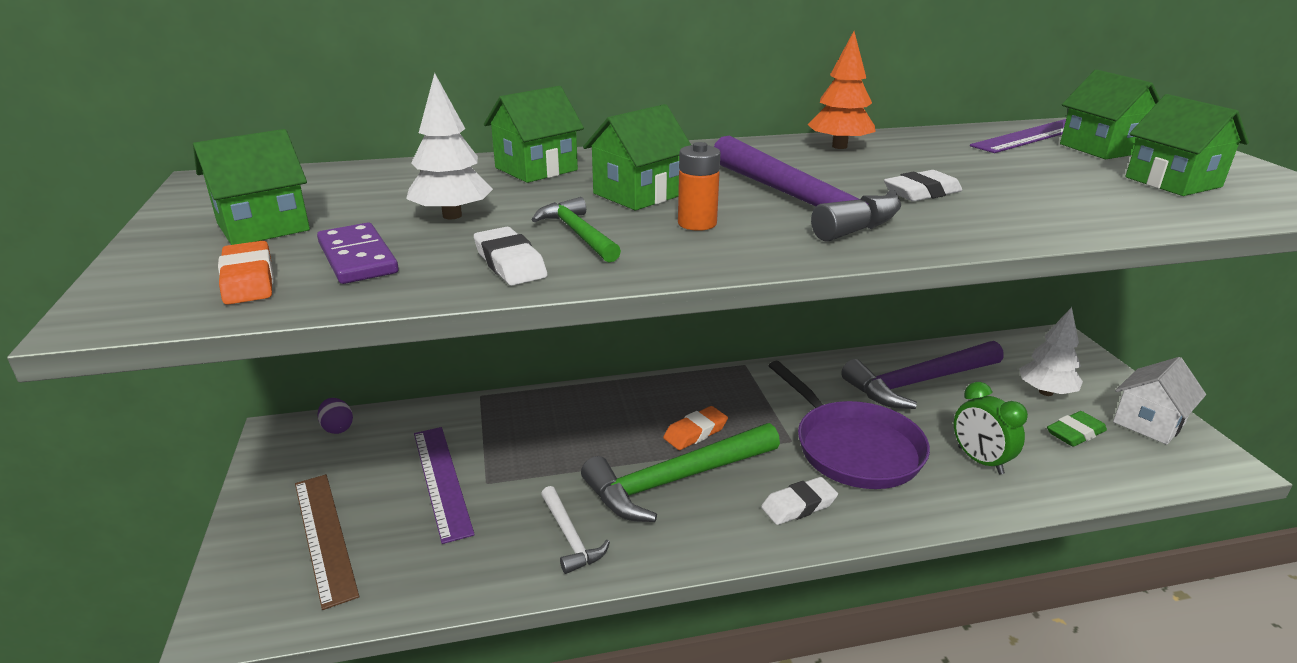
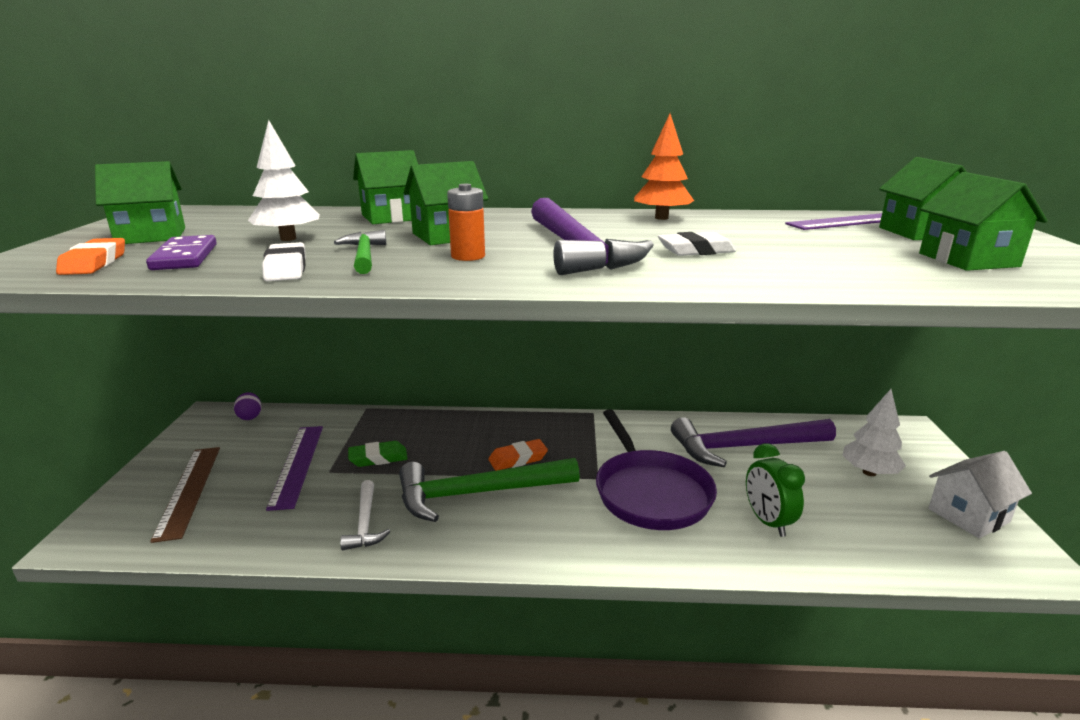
camera: 15 degrees right, 5 degrees down
white eraser [761,477,838,525] -> none
green eraser [1047,411,1107,447] -> green eraser moved to [348,441,408,467]

